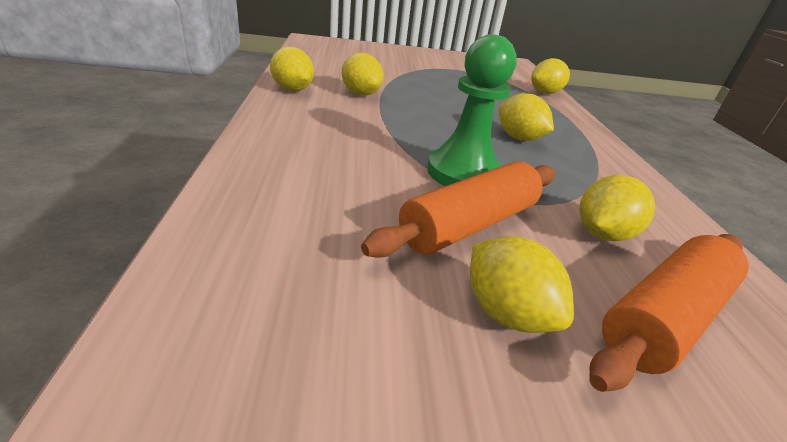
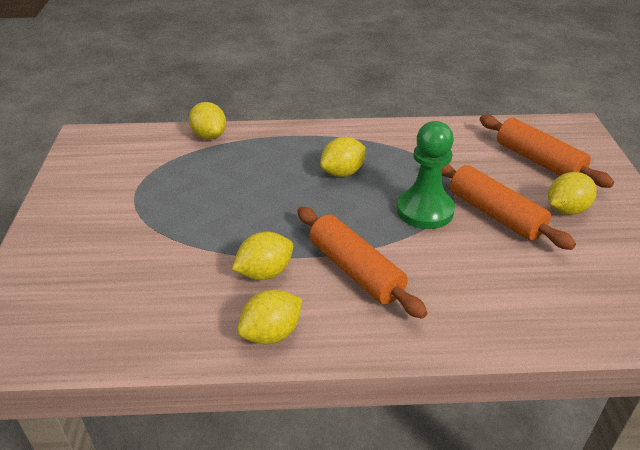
camera: 85 degrees left, 5 degrees up
yellow lemon [579,175,655,241] -> none
none -> orange rolling pin [297,207,427,319]

